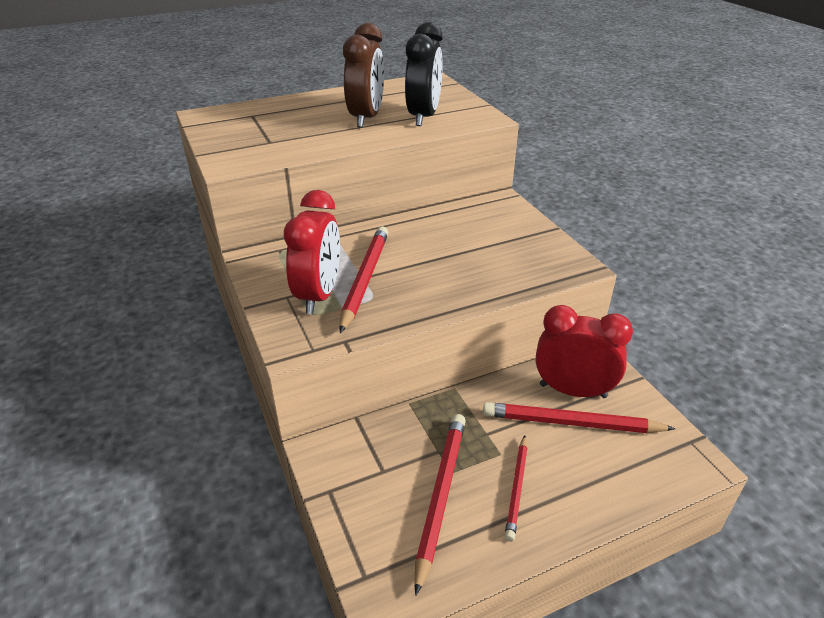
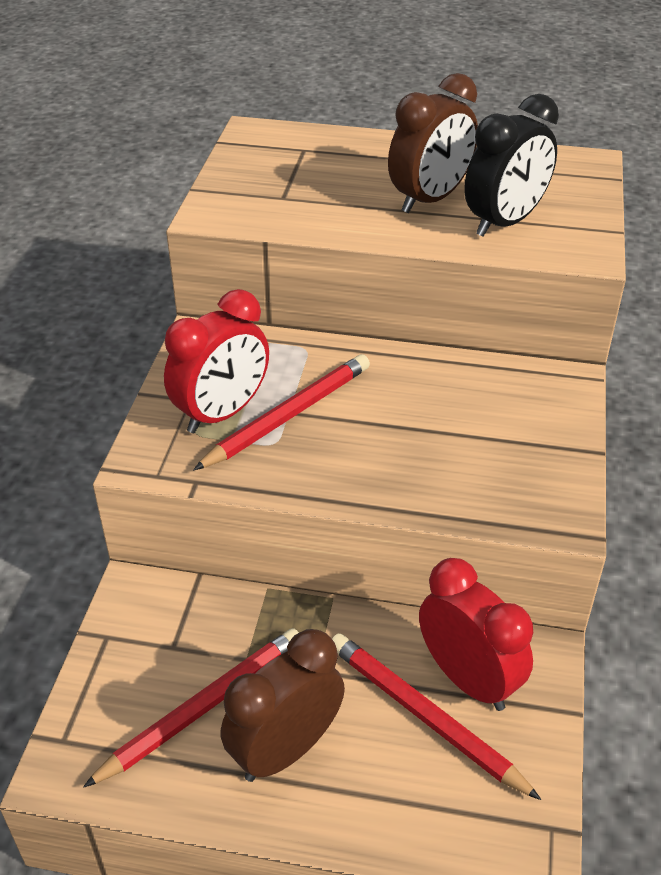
camera: 35 degrees right, 5 degrees up
red pencil [505,435,528,542] -> brown clock [221,629,345,782]

